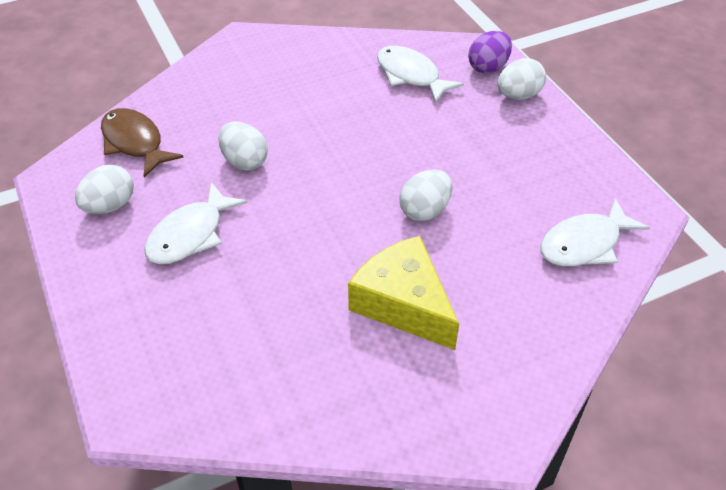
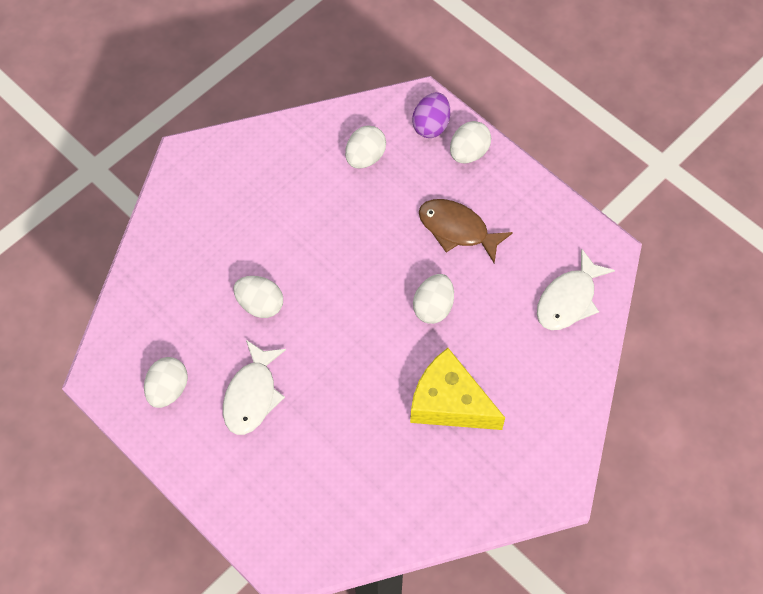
camera: 20 degrees left, 15 degrees up
brown fish [101,108,184,177] -> brown fish moved to [419,199,513,263]
white fish [377,46,464,103] -> white egg [345,125,386,168]

